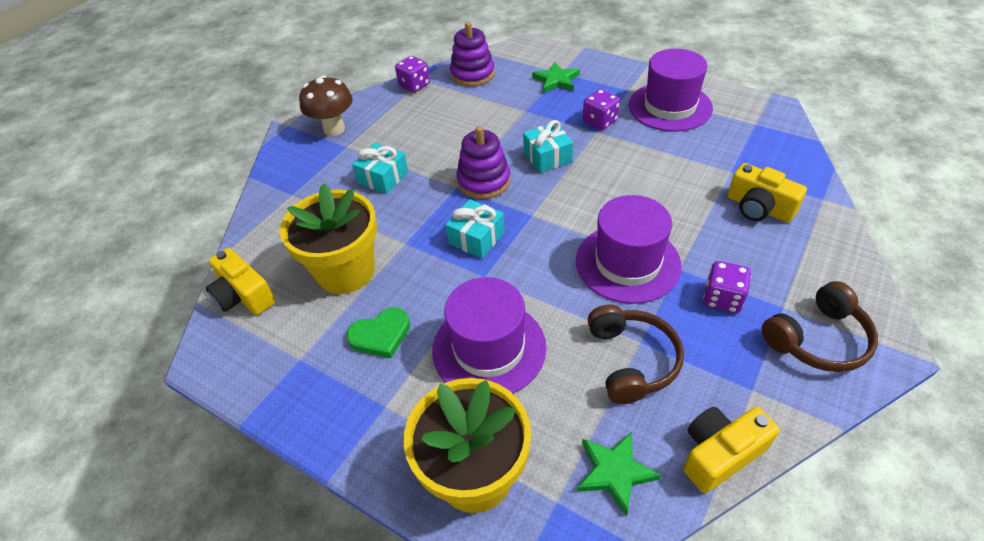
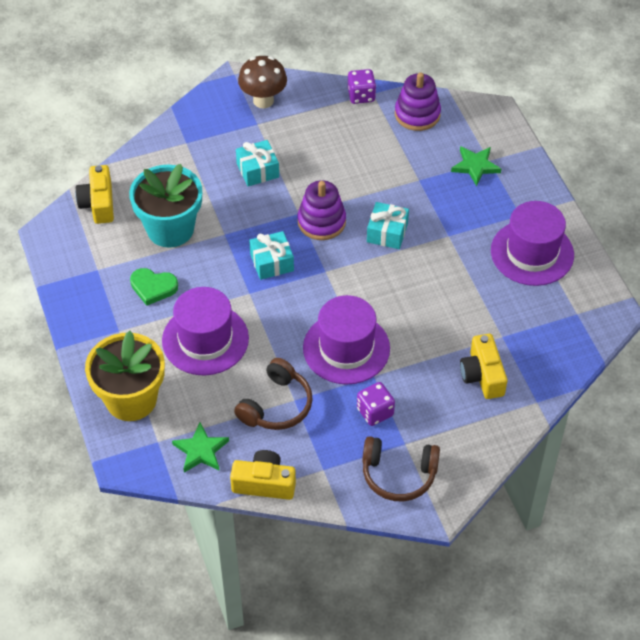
camera: 35 degrees right, 5 degrees up
yellow flower pot [280,183,377,294] -> turquoise flower pot [129,164,202,248]
purple dice [583,89,620,130] -> none

